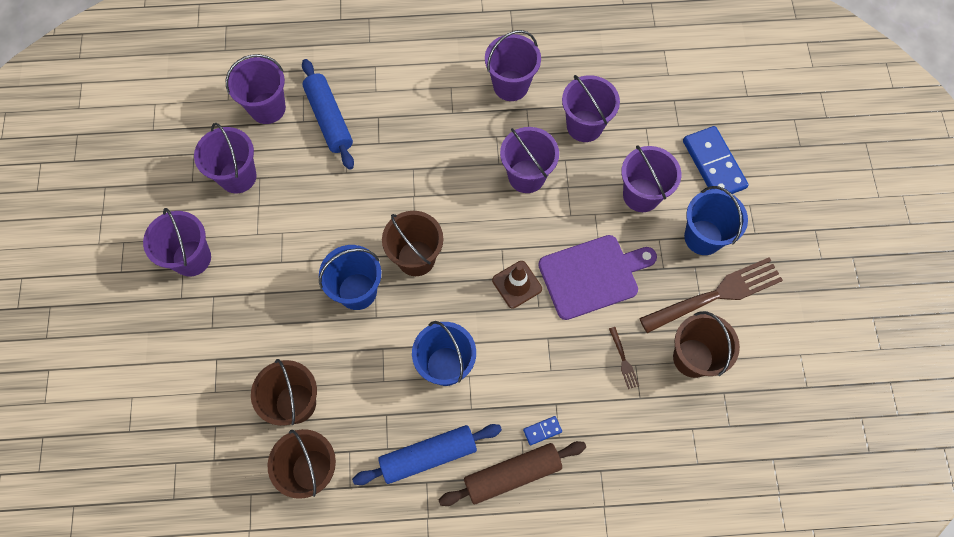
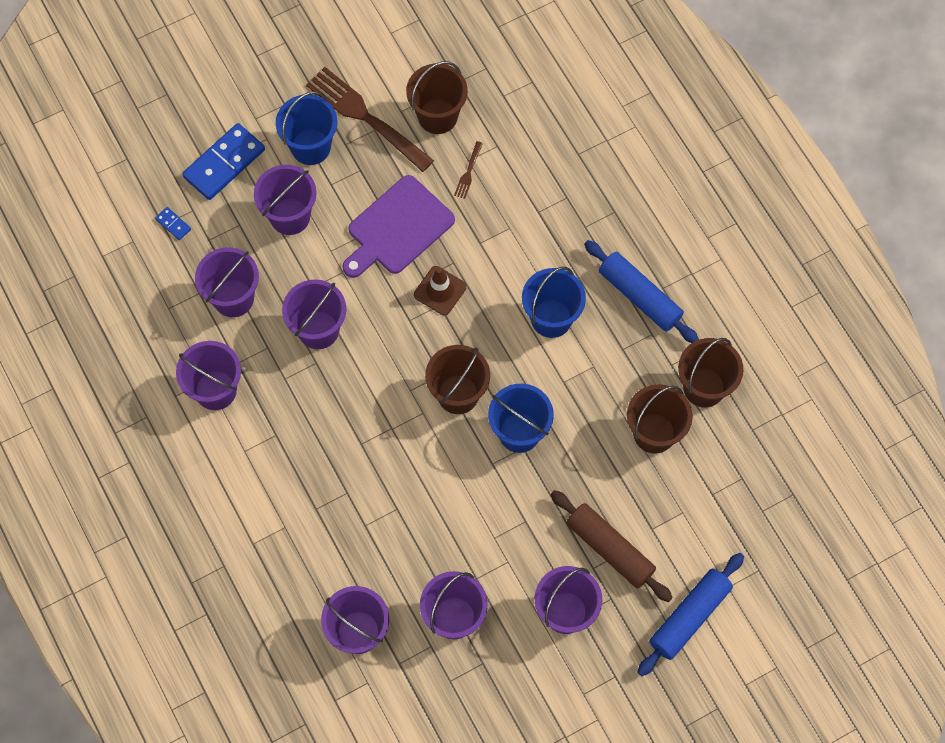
camera: 115 degrees left, 0 degrees up
blue rolling pin [302,59,354,170] -> blue rolling pin moved to [637,553,744,676]
brown rolling pin [439,441,586,506] -> brown rolling pin moved to [551,490,673,602]
blue domino [523,416,562,445] -> blue domino moved to [155,207,191,240]
purple cutting board [538,235,657,320] -> purple cutting board turned 90 degrees counterclockwise [342,175,455,278]
brown fork [609,327,639,389] -> brown fork turned 150 degrees clockwise [454,141,483,199]

